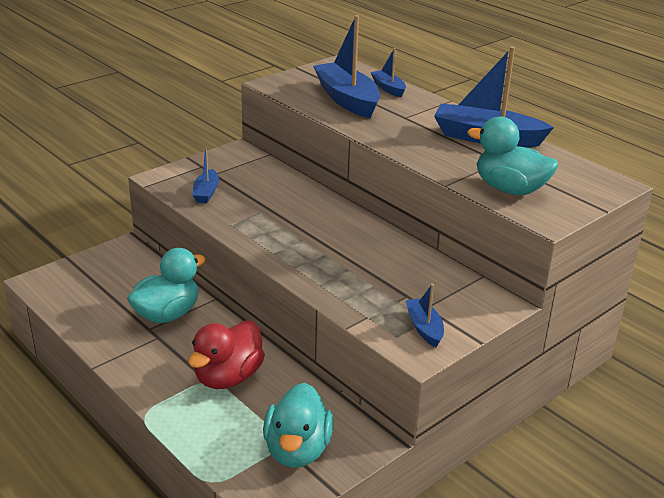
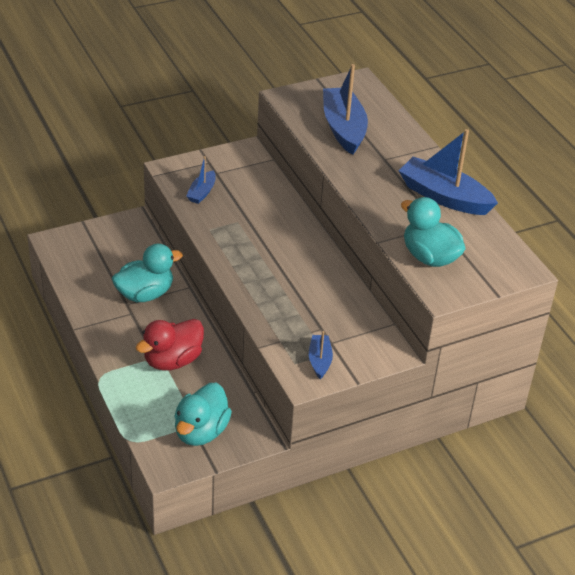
camera: 15 degrees right, 10 degrees up
blue boat [371,48,406,97] -> none

